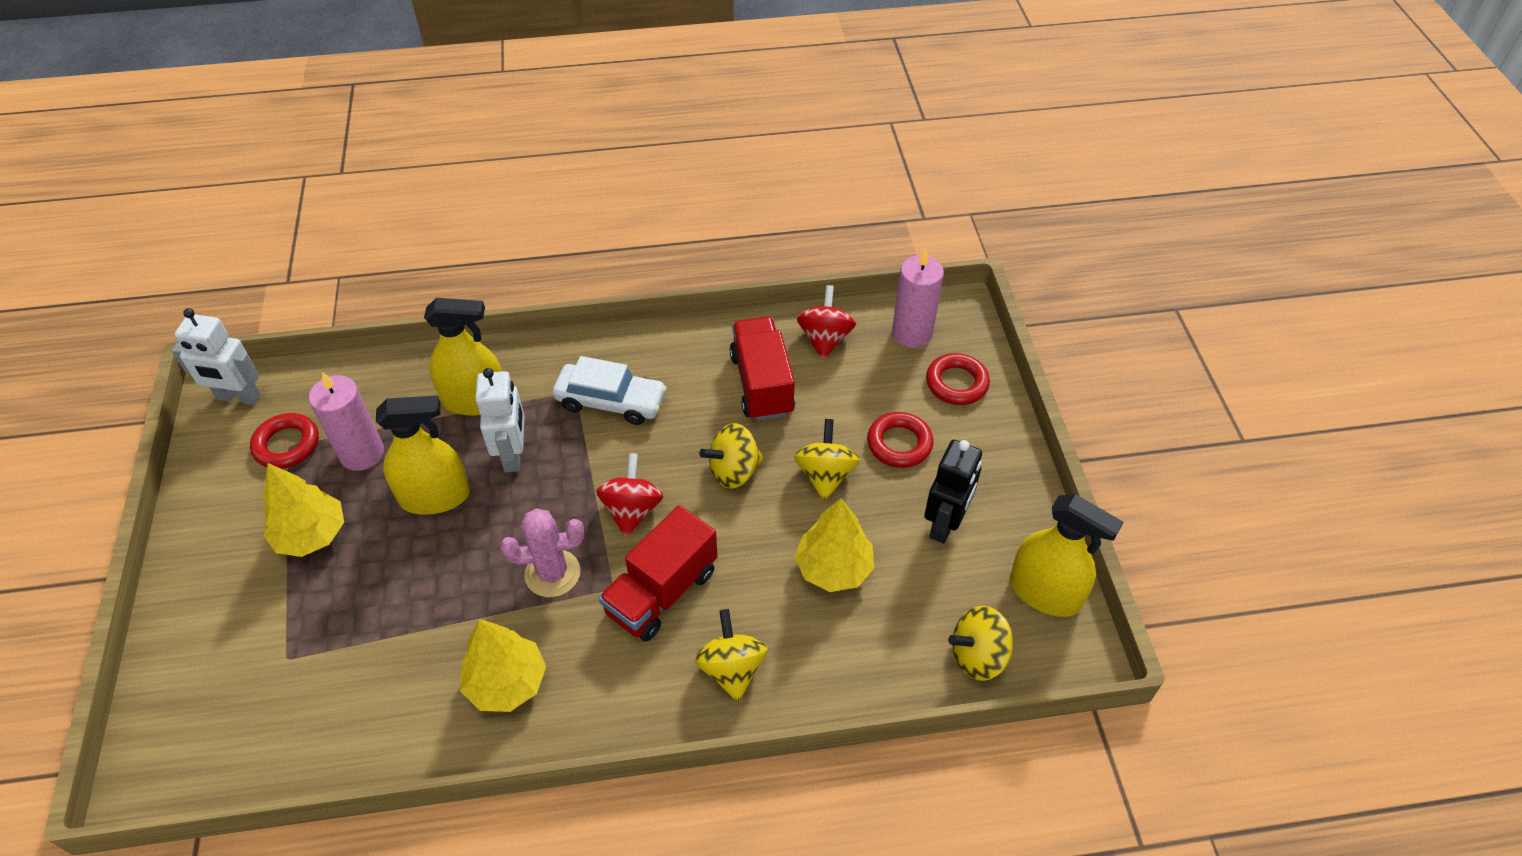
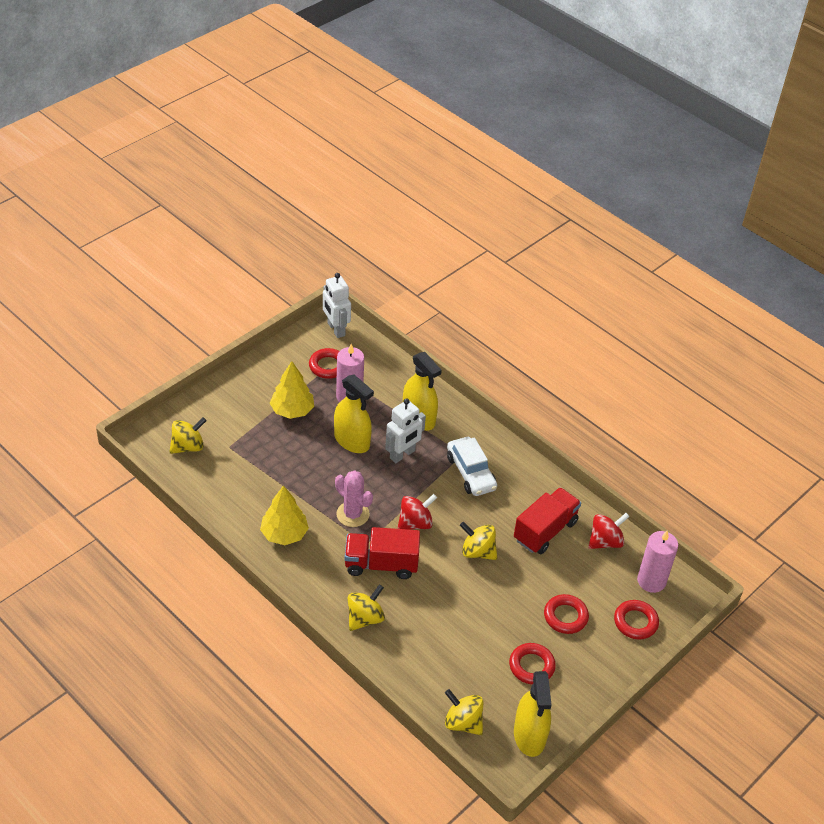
camera: 50 degrees right, 5 degrees down
yellow spinning top [794,419,860,501] -> yellow spinning top moved to [169,417,207,454]
yellow tree [795,498,874,592] -> none
black robot [924,440,982,544] -> red ring [509,643,556,684]

